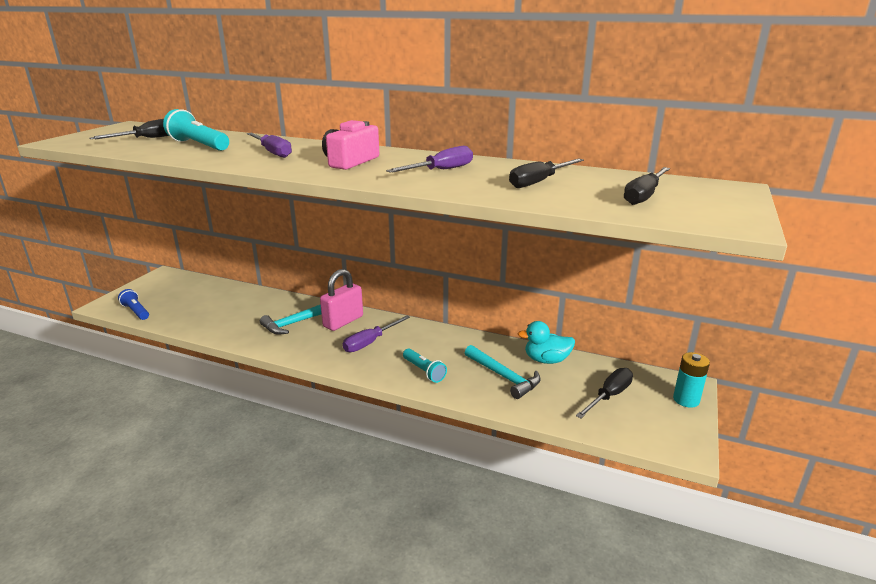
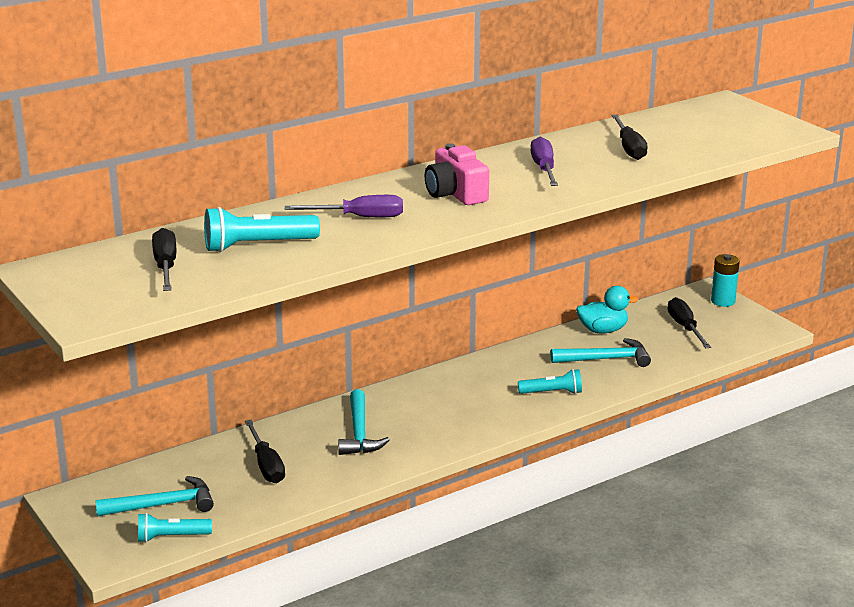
camera: 55 degrees left, 0 degrees up
blue flashlight [118,289,149,320] -> turquoise flashlight [138,513,212,542]
pink padlock [320,269,363,331] -> none
purple screwdriver [343,316,410,352] -> none
turquoise duck [518,321,575,364] -> turquoise duck turned 135 degrees counterclockwise [576,286,638,333]
black screwdriver [624,167,670,205] -> black screwdriver moved to [245,420,285,483]
none -> turquoise hammer [95,476,214,517]

